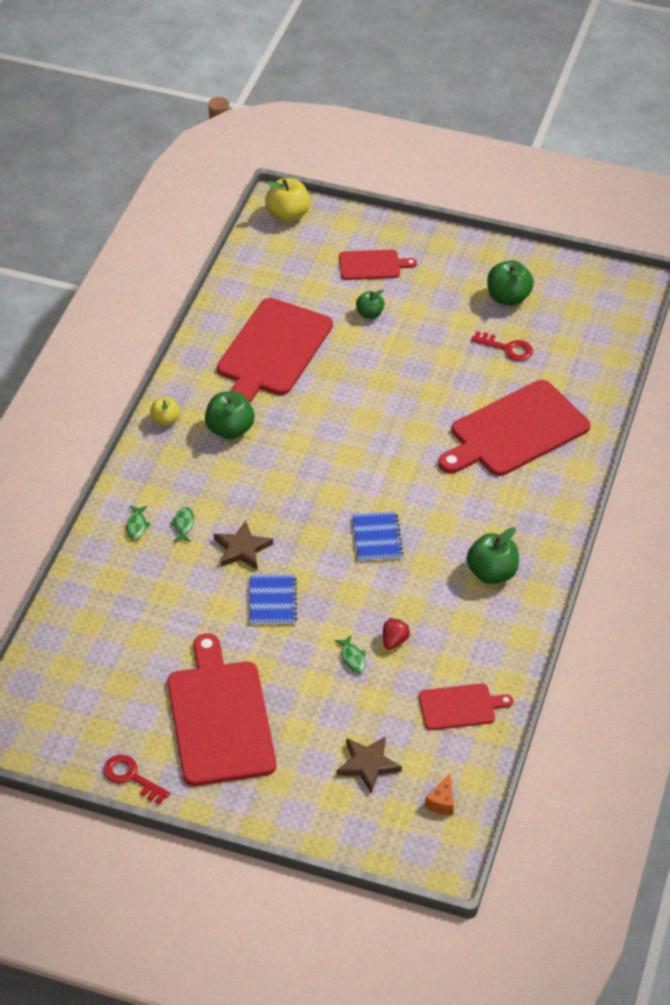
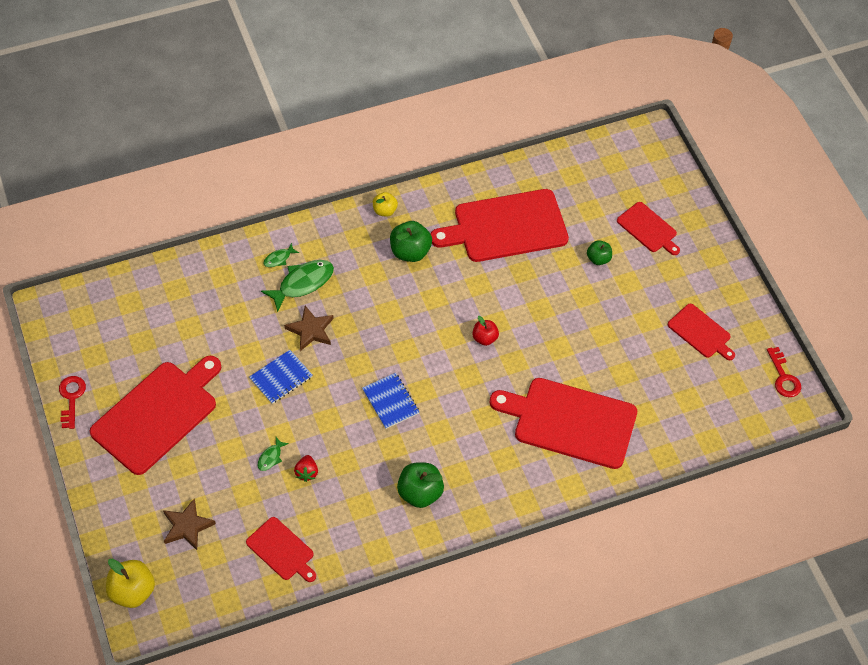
camera: 50 degrees right, 10 degrees up
green fish [170,507,194,542] -> green fish [261,260,334,312], size x2.01
yellow apple [265,178,310,222] -> yellow apple moved to [106,559,155,608]
blue notebook [352,511,403,561] -> blue notebook turned 75 degrees counterclockwise [362,373,419,429]
red strawberry [383,618,410,650] -> red strawberry turned 105 degrees clockwise [294,455,318,482]
orange cheese [425,773,454,815] -> none
red key [471,331,533,361] -> red key moved to [767,347,801,397]
green apple [487,260,534,306] -> red cutting board [668,304,735,360]
none -> red apple [472,316,499,346]

